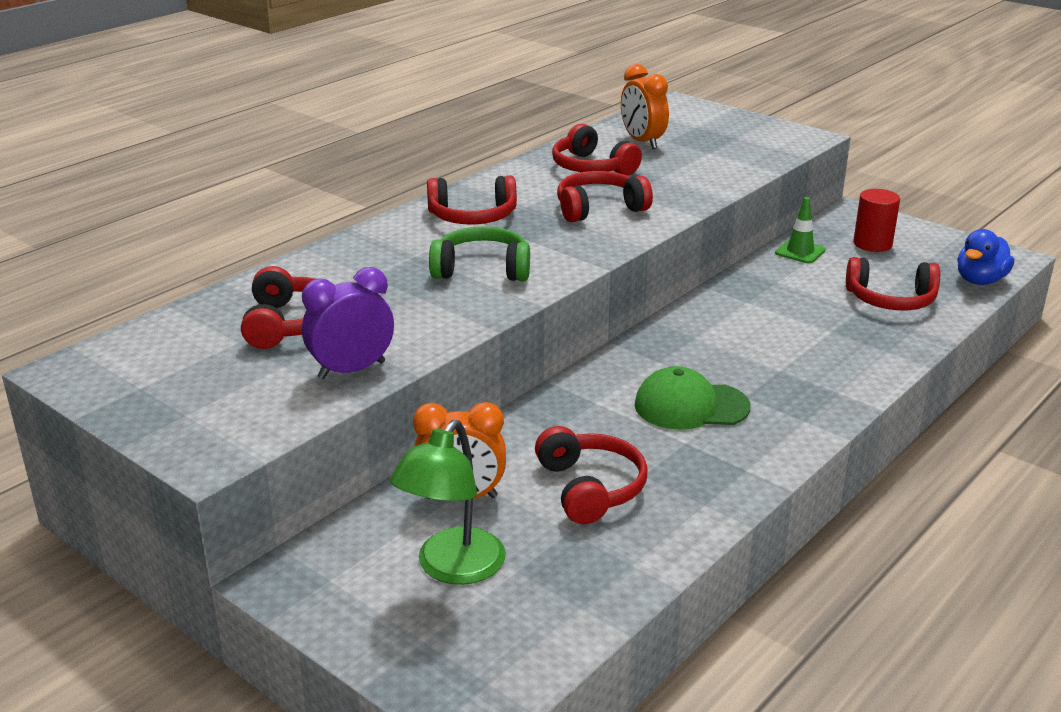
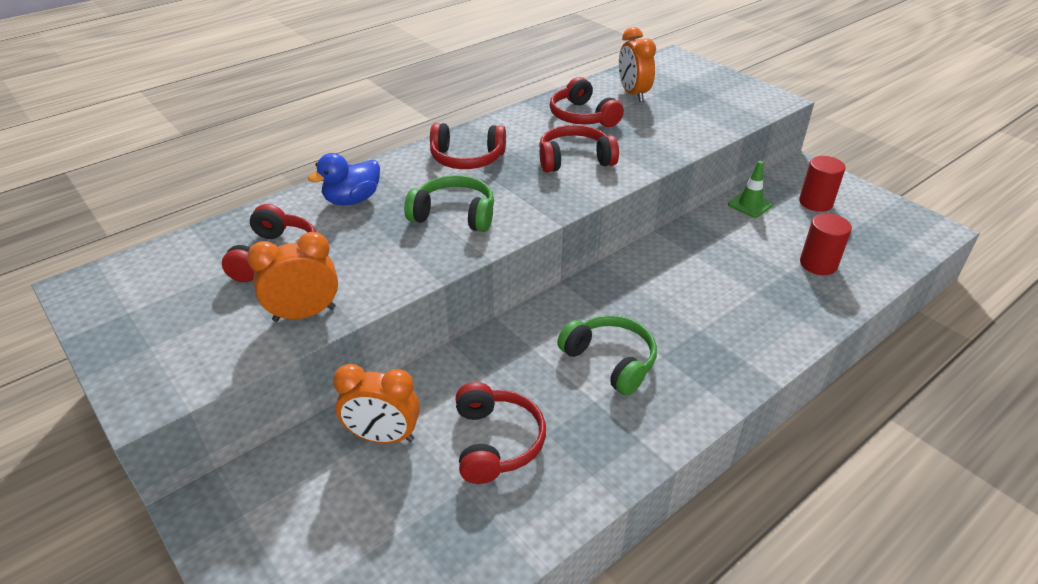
camera: 10 degrees right, 10 degrees up
purple clock [302,267,394,379] -> orange clock [247,232,338,322]
green lamp [390,420,506,585] -> none
green cap [635,366,750,430] -> green headphones [557,315,657,396]
red headphones [846,257,940,310] -> red cylinder [800,213,852,275]
blue duck [957,229,1015,285] -> blue duck moved to [308,153,380,205]

